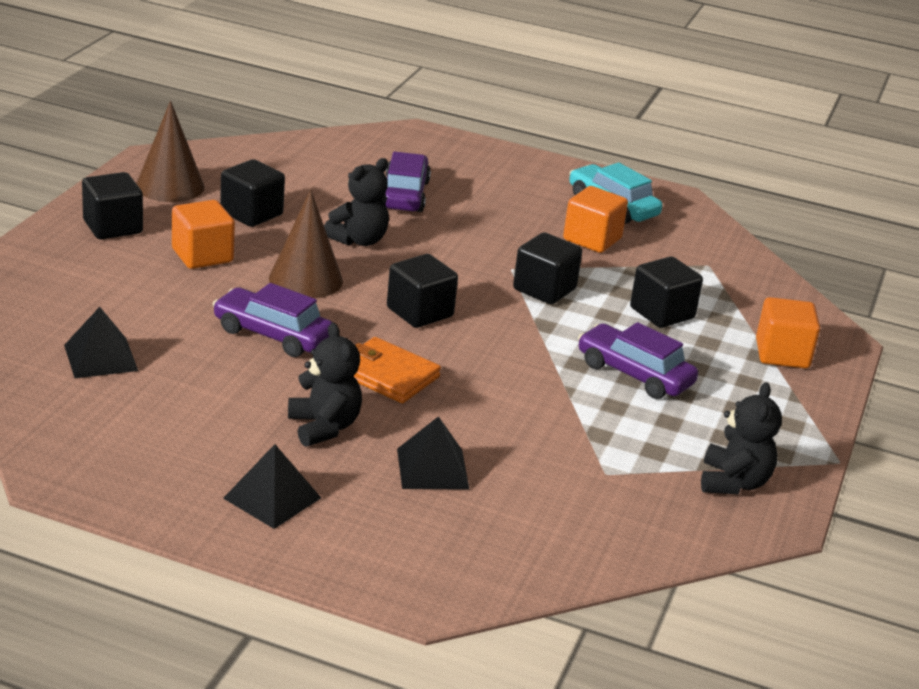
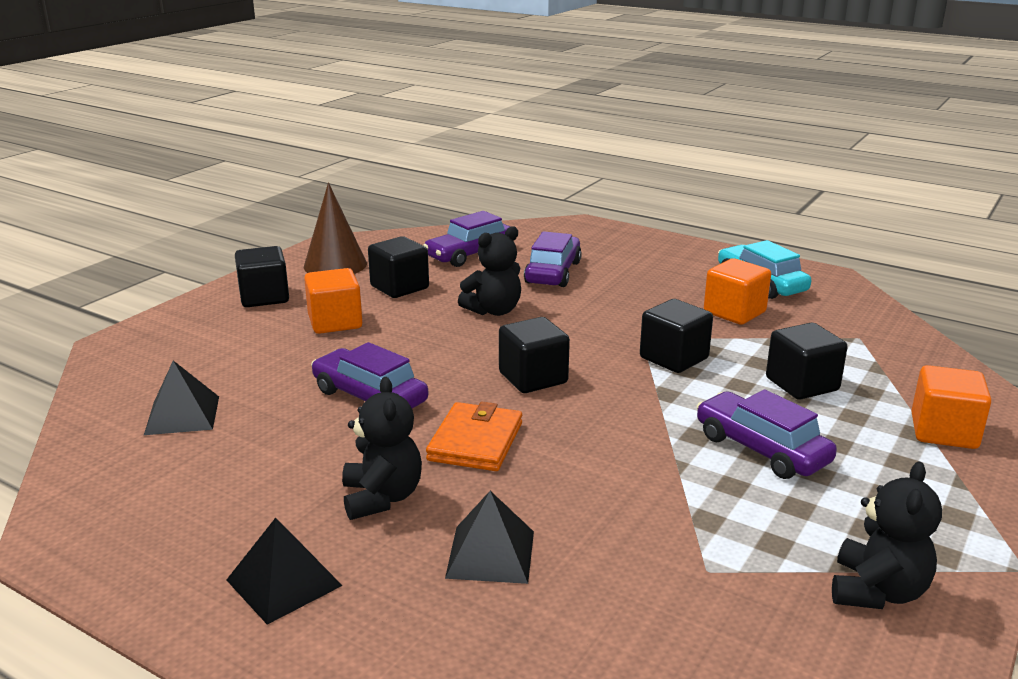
camera: 15 degrees right, 5 degrees down
brown cone [269,189,343,298] -> none
orange wallet [354,337,441,403] -> orange wallet turned 60 degrees clockwise [426,402,522,471]
none -> purple car [423,211,510,267]

